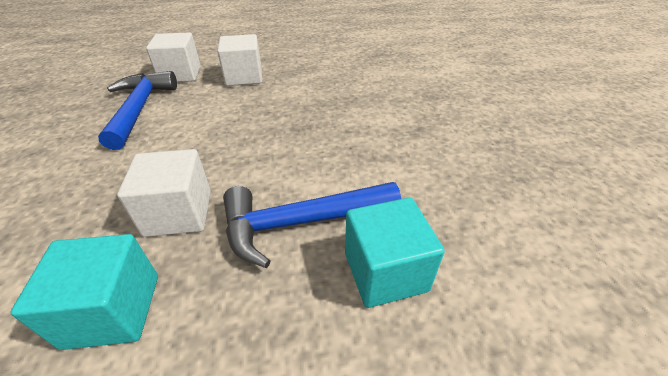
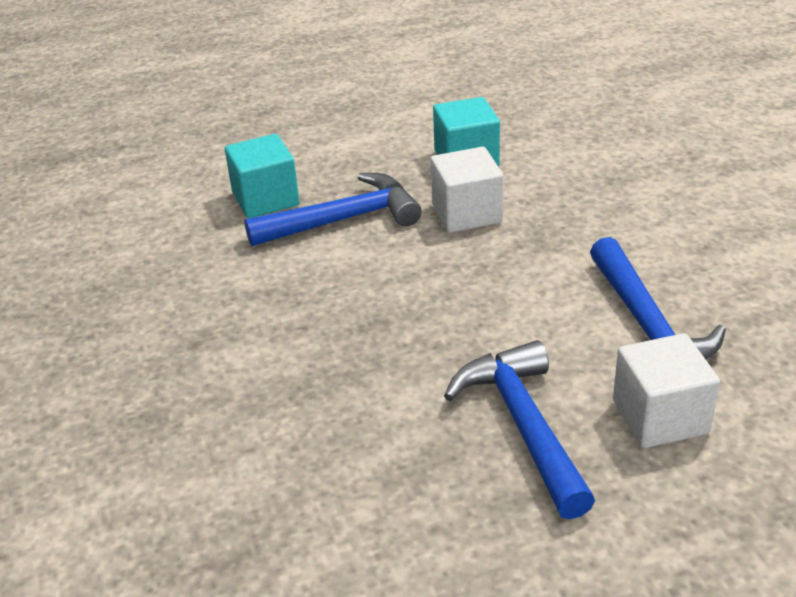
camera: 175 degrees right, 5 degrees down
white cube [217,34,262,86] -> blue hammer [444,340,595,519]

